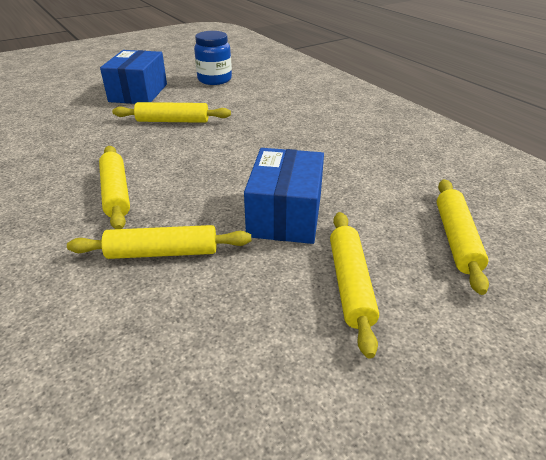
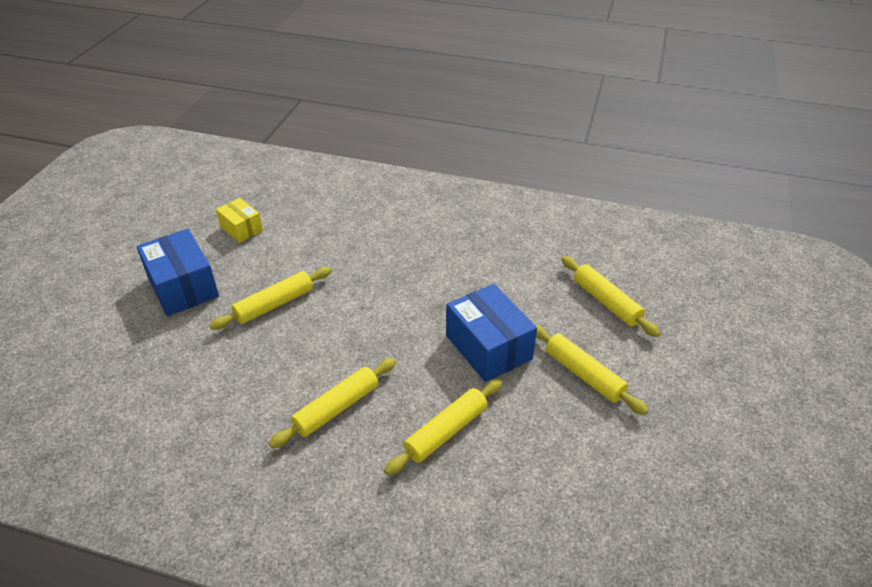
camera: 40 degrees left, 5 degrees up
yellow rolling pin [99,146,130,229] -> yellow rolling pin turned 75 degrees counterclockwise [269,358,396,449]
blue jar [194,31,232,85] -> yellow box [216,198,263,243]

